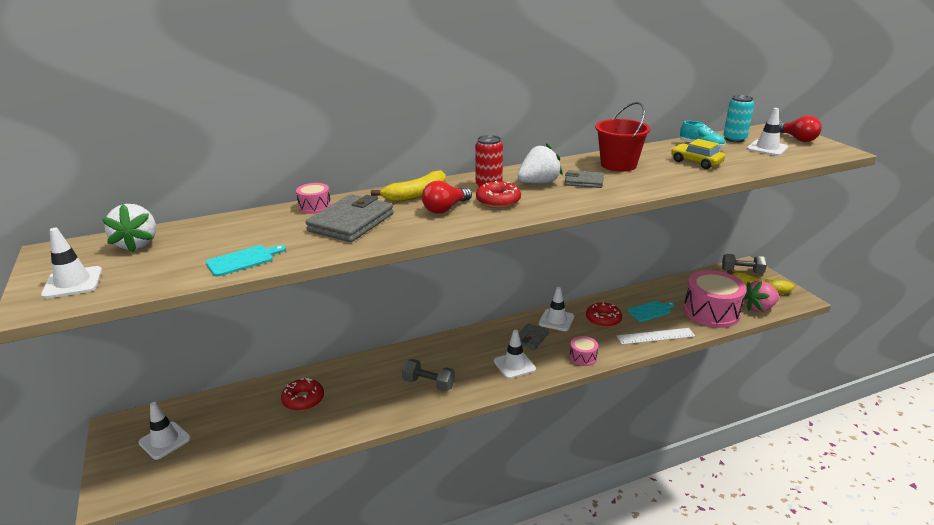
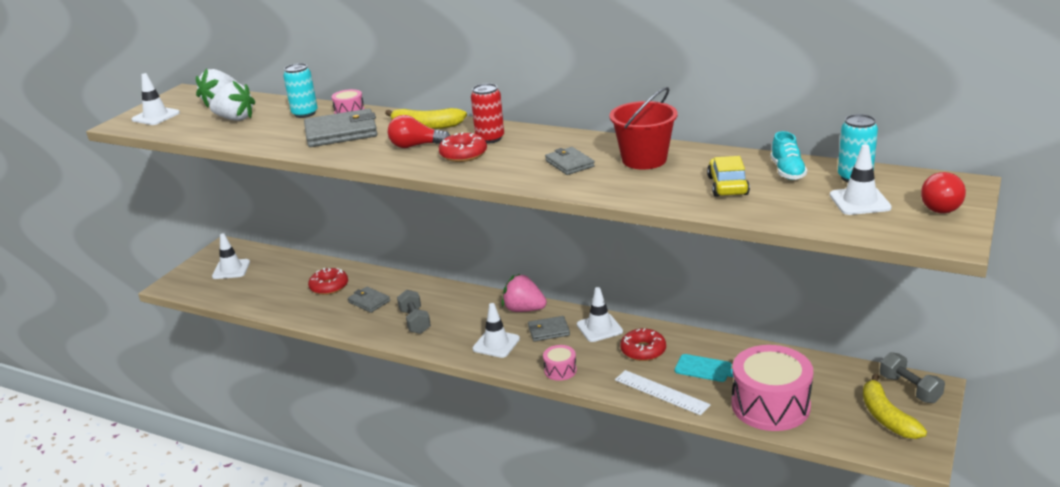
camera: 50 degrees right, 0 degrees up
turquoise cutting board [206,245,286,277] -> none
white strawberry [518,143,563,184] -> white strawberry moved to [210,81,255,121]
pink strawberry [745,281,779,312] -> pink strawberry moved to [502,274,547,312]
none -> turquoise can [283,63,318,118]
none -> grey wallet [348,287,390,313]

